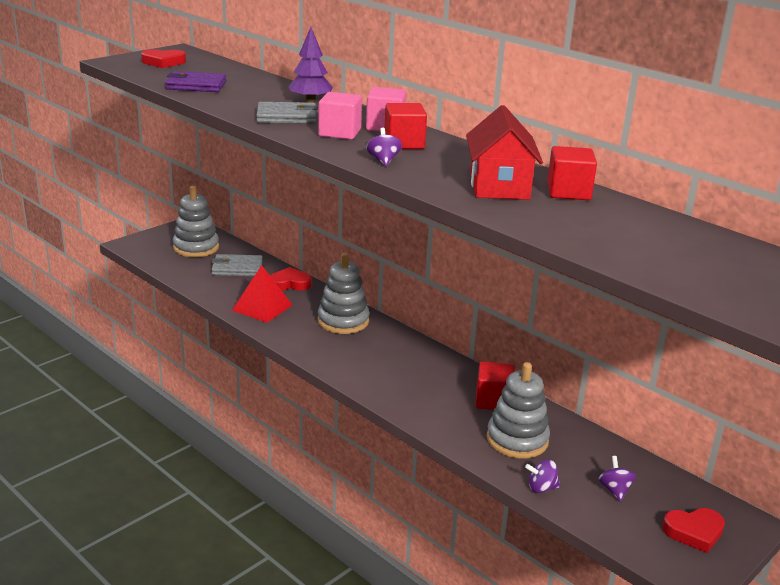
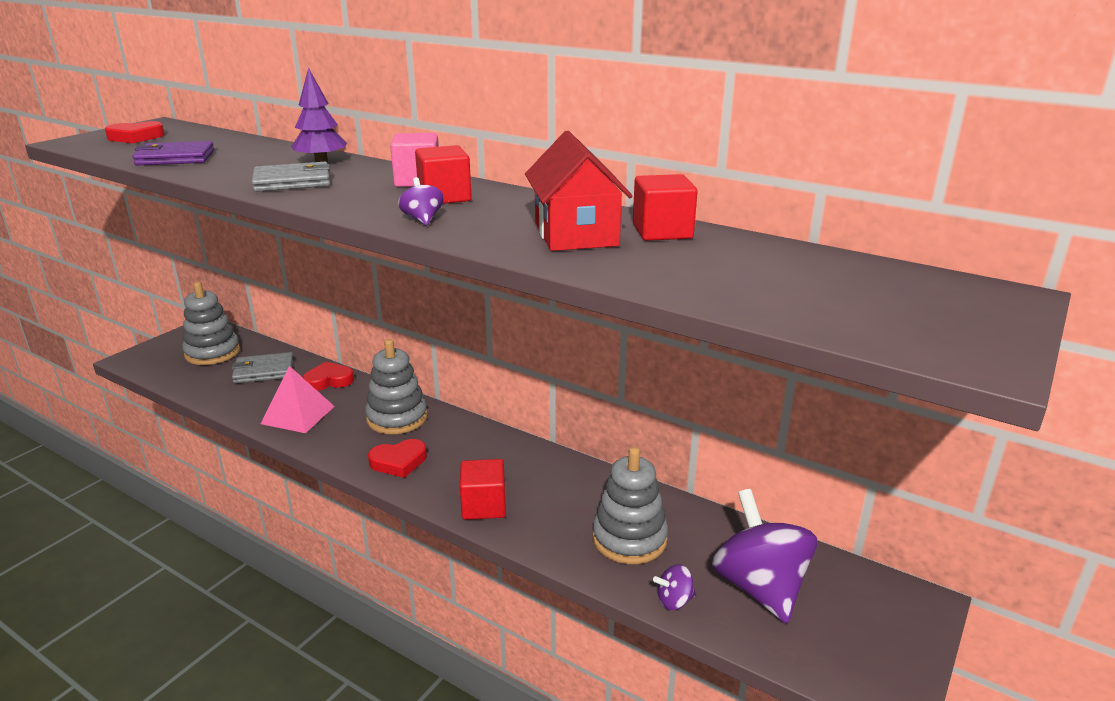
camera: 10 degrees left, 0 degrees up
red pyramid [232,265,293,323] -> pink pyramid [261,366,335,433]
pink cube [318,92,362,140] -> none
red cube [475,361,515,410] -> red cube moved to [460,459,506,520]
purple spinning top [599,456,636,502] -> purple spinning top [712,489,817,623], size x2.34
red heart [662,508,725,553] -> red heart moved to [368,439,427,478]

